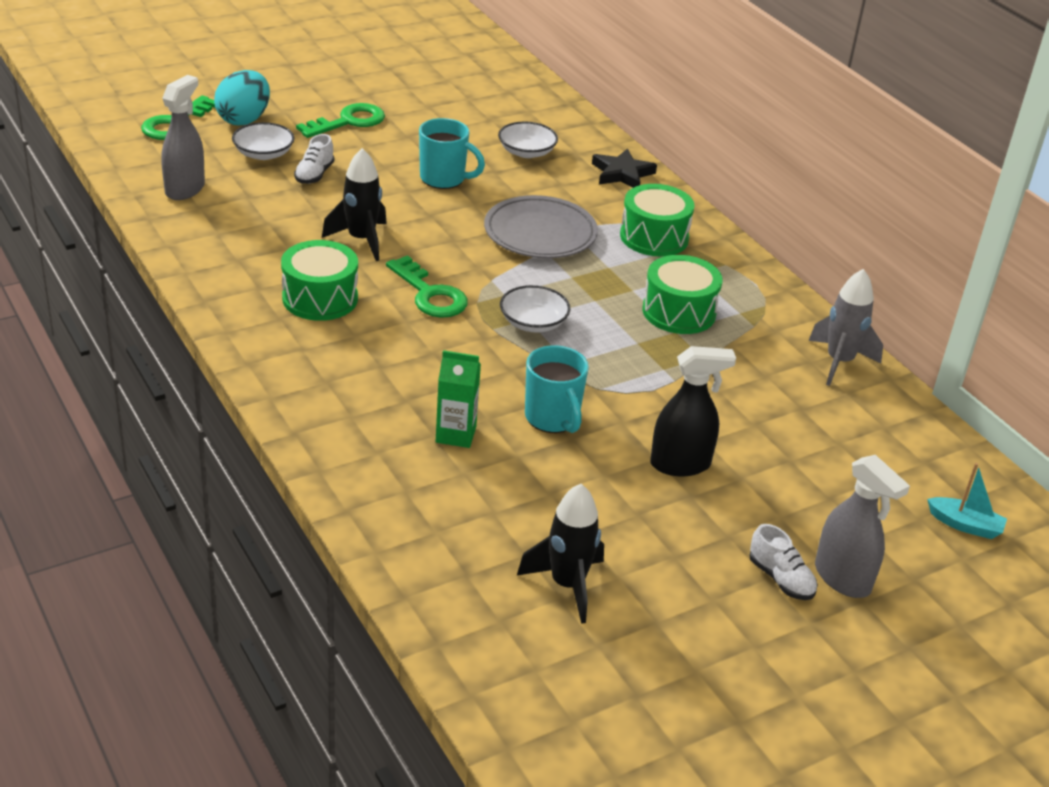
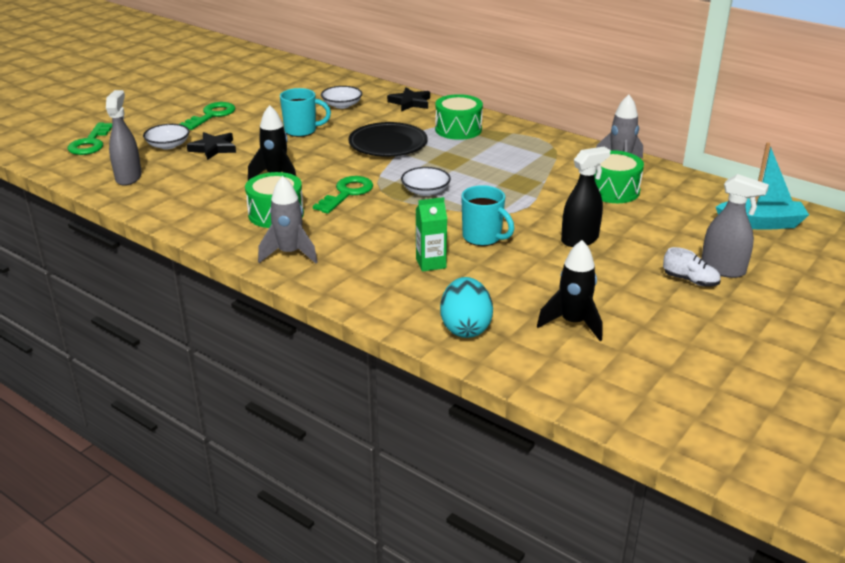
camera: 20 degrees left, 5 degrees down
turquoise egg [214,70,270,125] -> turquoise egg moved to [440,277,493,338]
white shoe [294,134,334,184] -> black star [187,132,236,160]
green key [386,255,468,318] -> green key turned 90 degrees counterclockwise [313,176,373,214]
grey plate [484,195,598,258] -> black plate [348,122,428,157]
green drum [642,255,723,334] -> green drum moved to [594,150,644,203]
turquoise boat [927,463,1007,539] -> turquoise boat [716,142,809,230], size x1.73
none -> grey rocket [258,176,317,263]

